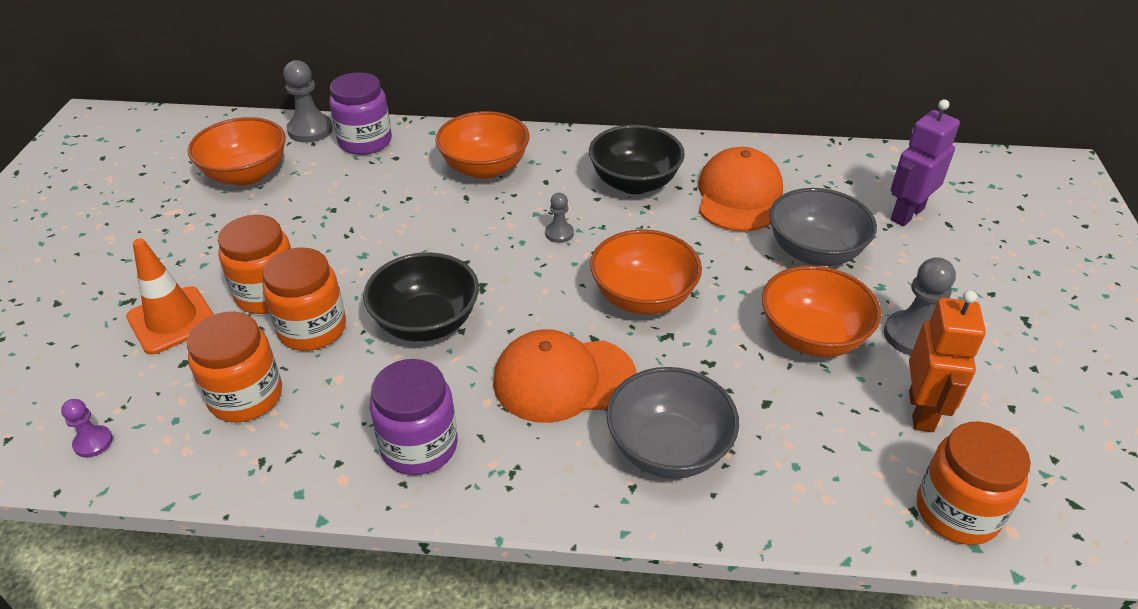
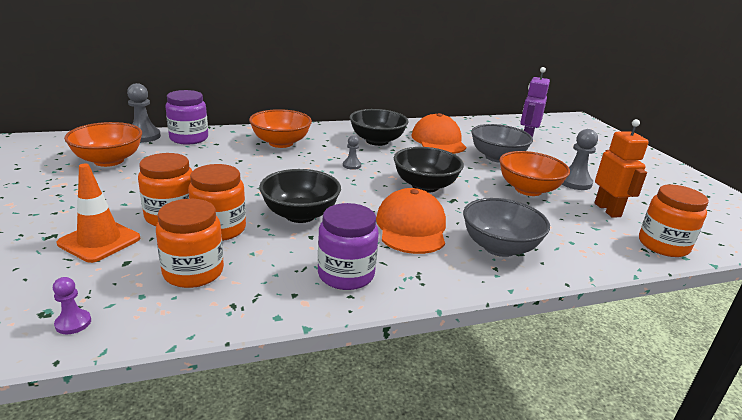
camera: 25 degrees left, 15 degrees down
orange cap [493,329,637,423] -> orange cap turned 120 degrees clockwise [376,188,446,254]
orange bowl [590,229,702,315] -> black bowl [394,147,464,192]

